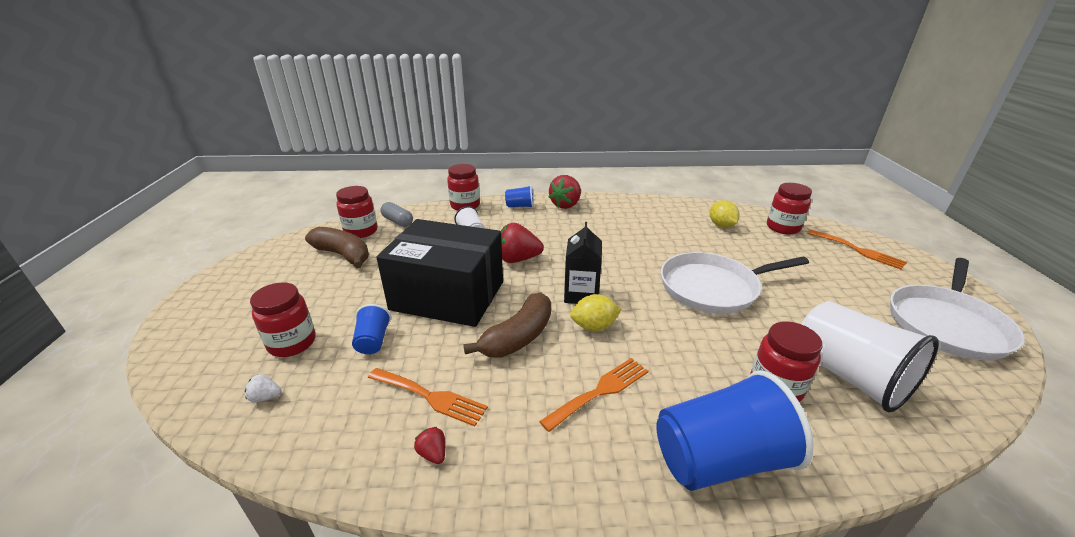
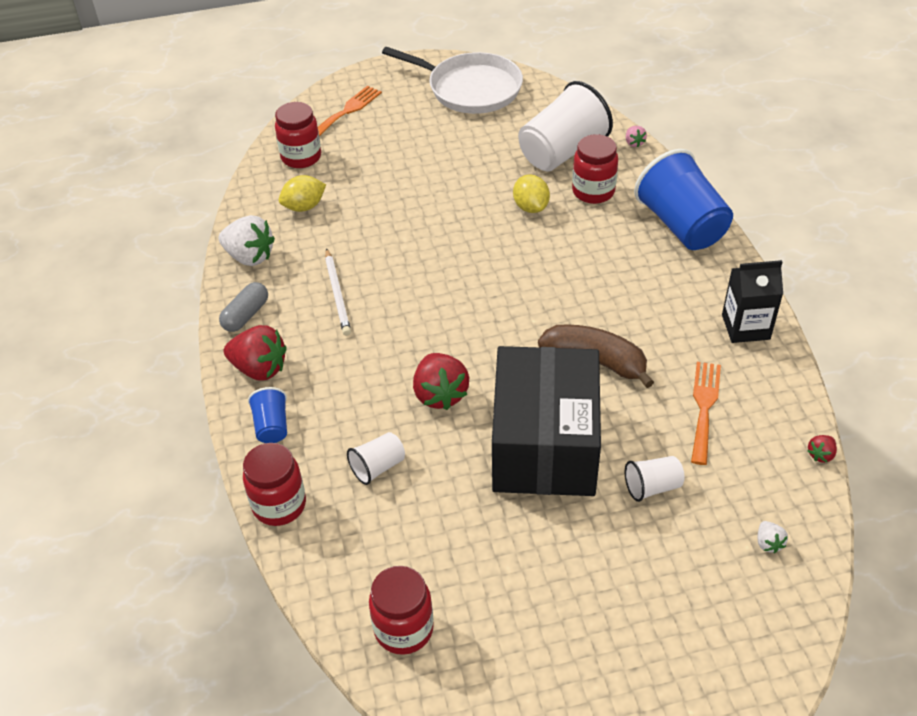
camera: 100 degrees left, 15 degrees up
red jar [250,282,316,357] -> none
brown banana [305,227,369,269] -> none
blue cup [352,304,391,354] -> white cup [625,456,685,502]
grey capsule [380,202,413,227] -> grey capsule moved to [219,282,268,332]
red strawberry [414,427,445,464] -> red strawberry moved to [807,435,837,463]
orange fork [539,358,649,432] -> none
black carton [564,222,602,304] -> black carton moved to [722,260,783,343]
yellow lemon [570,294,622,331] -> yellow lemon moved to [513,174,550,213]
white pan [661,252,809,314] -> none
none -> white strawberry [218,215,275,266]
none -> white pencil [325,248,351,336]
none -> pink strawberry [626,126,647,147]

